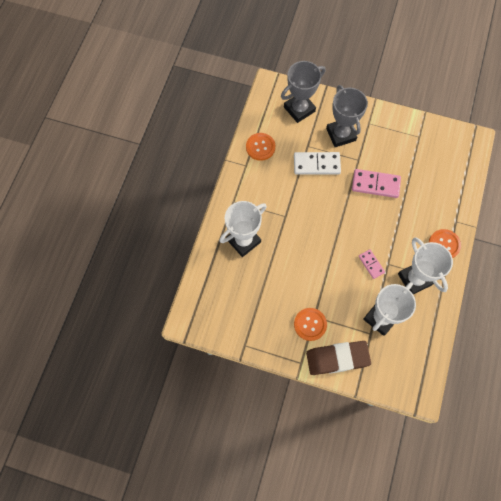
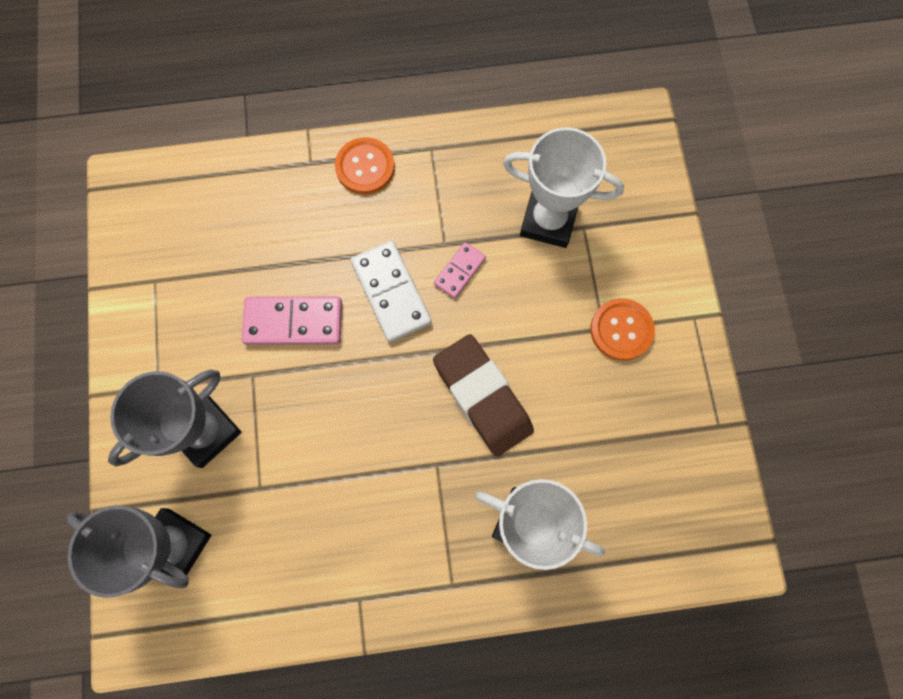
camera: 115 degrees left, 5 degrees up
orange button [246,133,275,161] -> none
white domino [294,152,341,175] -> white domino moved to [351,241,432,342]
brown eraser [306,341,371,375] -> brown eraser moved to [433,334,534,457]
pink domino [352,169,401,198] -> pink domino turned 75 degrees counterclockwise [242,296,342,345]
white trophy [398,237,453,294] -> none

